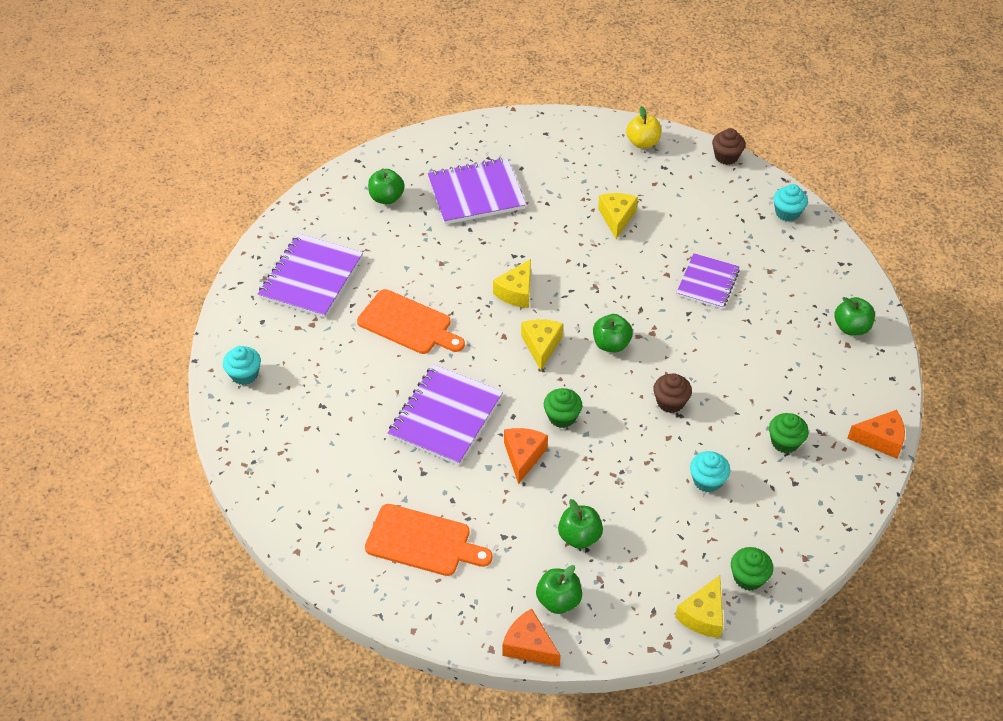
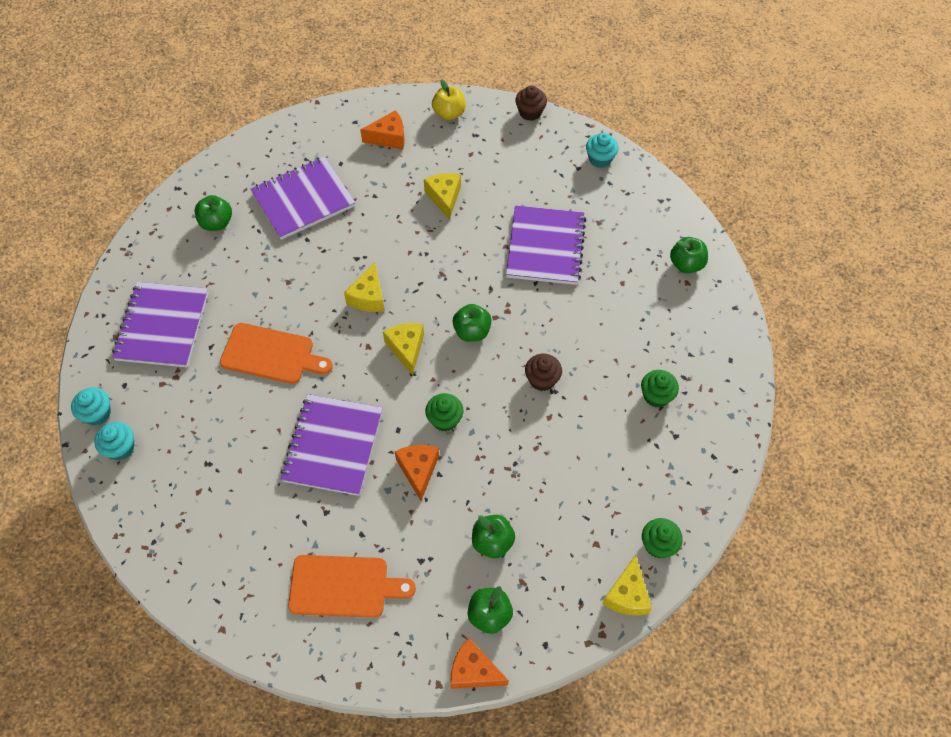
camera: 15 degrees left, 10 degrees up
purple notebook [676,253,740,309] -> purple notebook [506,205,586,285], size x1.53
turquoise cupcake [690,451,730,492] -> turquoise cupcake moved to [71,387,111,426]
orange cheese [847,410,905,458] -> orange cheese moved to [360,110,404,150]

